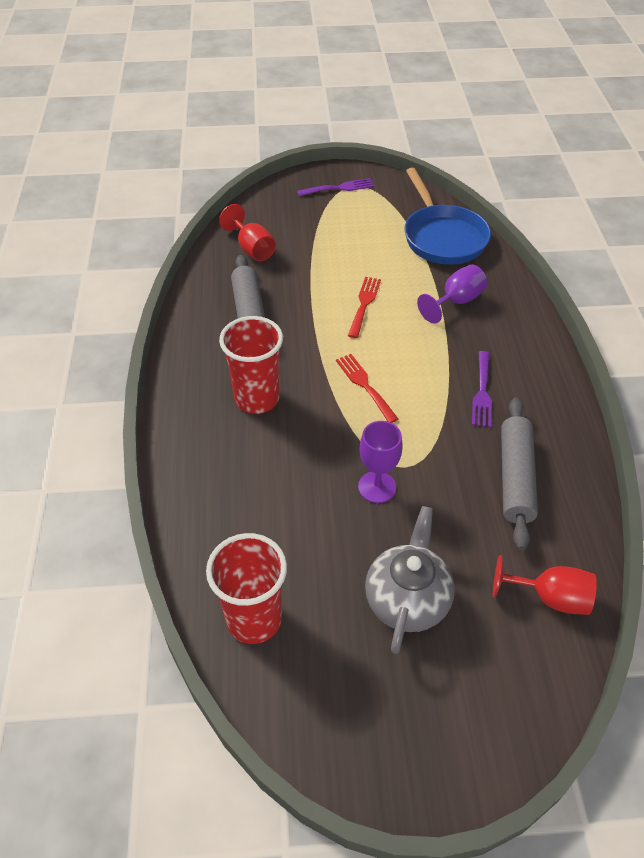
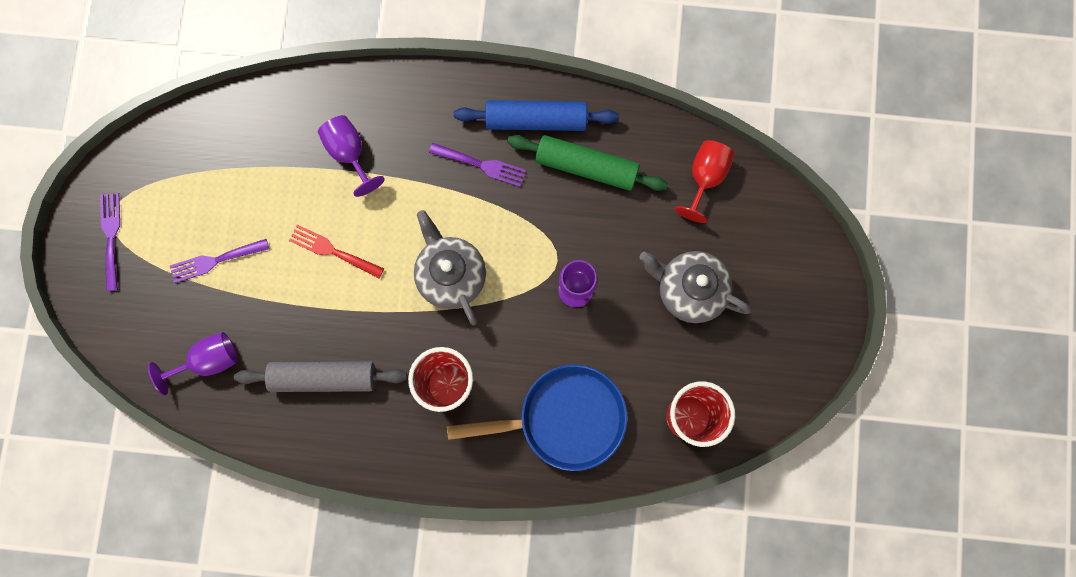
camera: 80 degrees left, 30 degrees up
red goblet [219,204,276,261] -> purple goblet [148,332,238,396]
red fork [336,354,398,423] -> grey teapot [414,210,486,325]
blue pan [404,168,491,265] -> blue pan moved to [447,364,627,471]
grey rolling pin [501,398,538,550] -> green rolling pin [507,135,668,191]
none -> purple fork [170,239,269,283]
none -> blue rolling pin [454,100,619,131]

